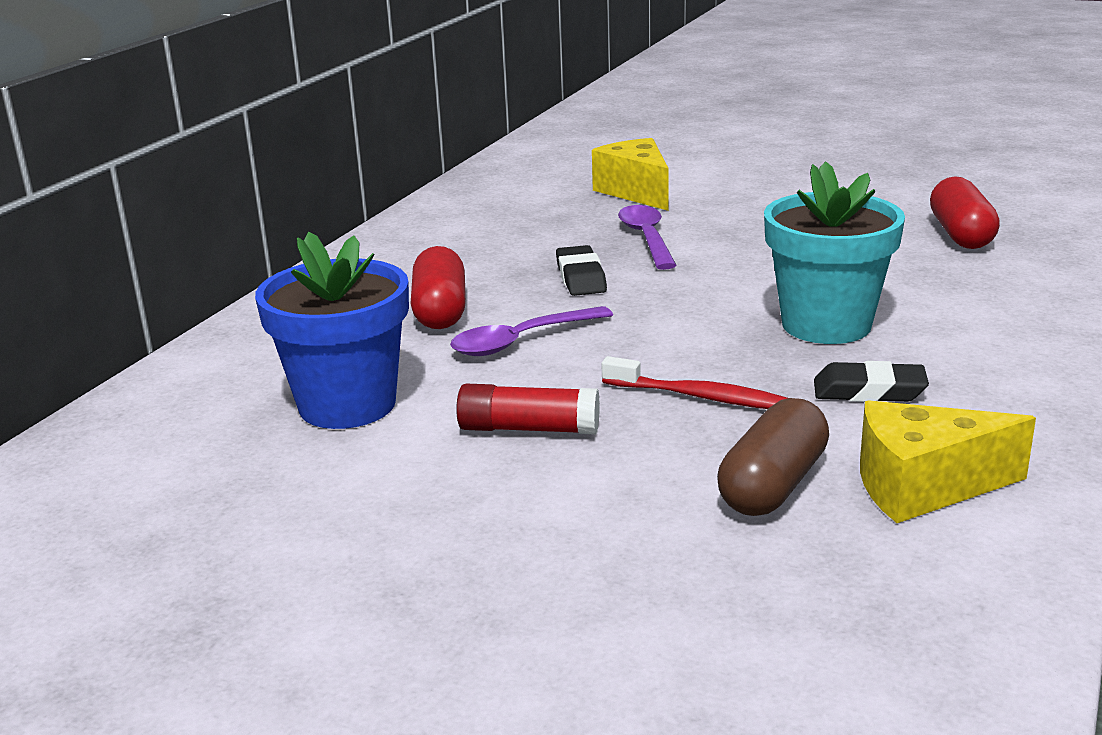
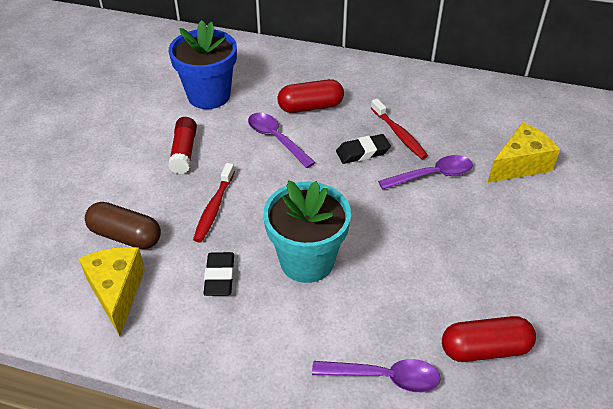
camera: 80 degrees right, 20 degrees up
none -> purple spoon [312,359,441,392]
none -> red toothbrush [371,99,428,159]

